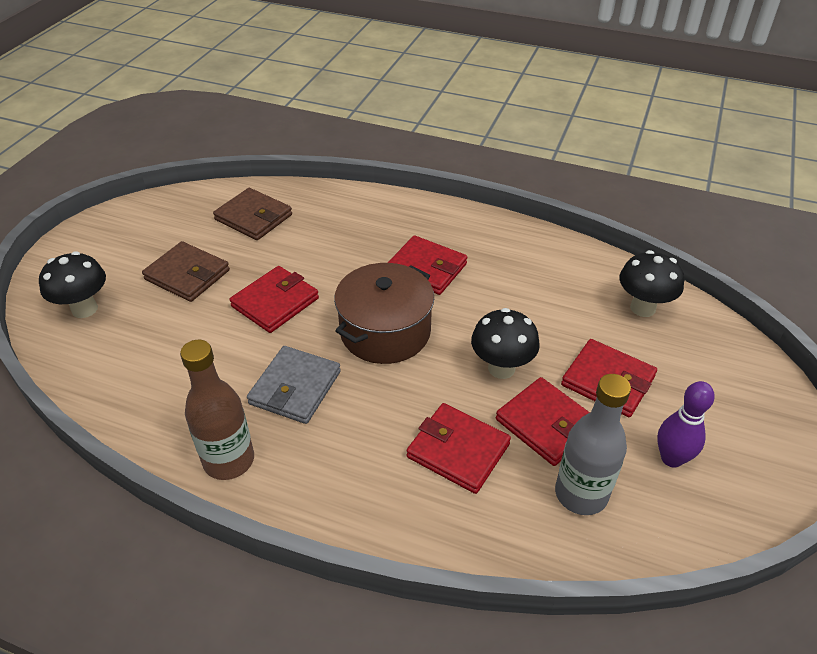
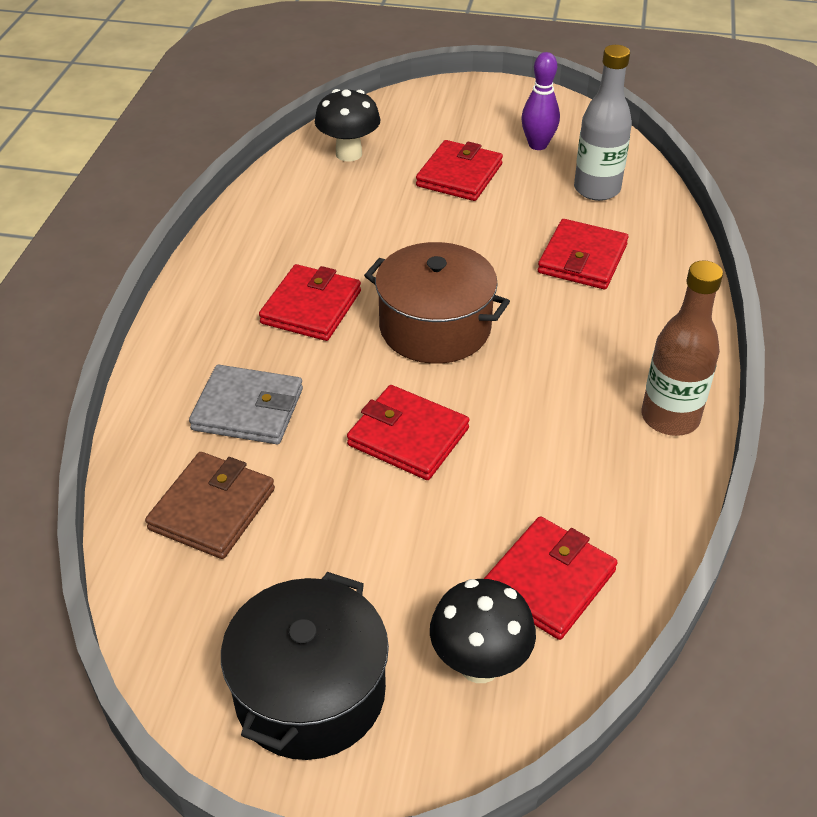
camera: 100 degrees left, 0 degrees up
brown wallet [142,241,230,302] -> none
grey wallet [247,346,341,424] -> grey wallet moved to [189,365,303,444]
black mushroom [471,308,540,379] -> none
red wallet [496,377,590,466] -> red wallet moved to [484,516,618,640]
none -> black pot [221,572,389,760]

